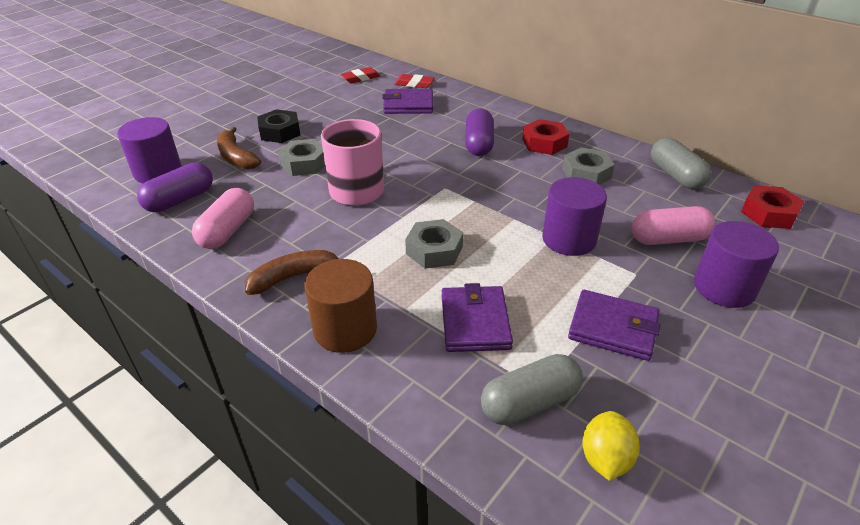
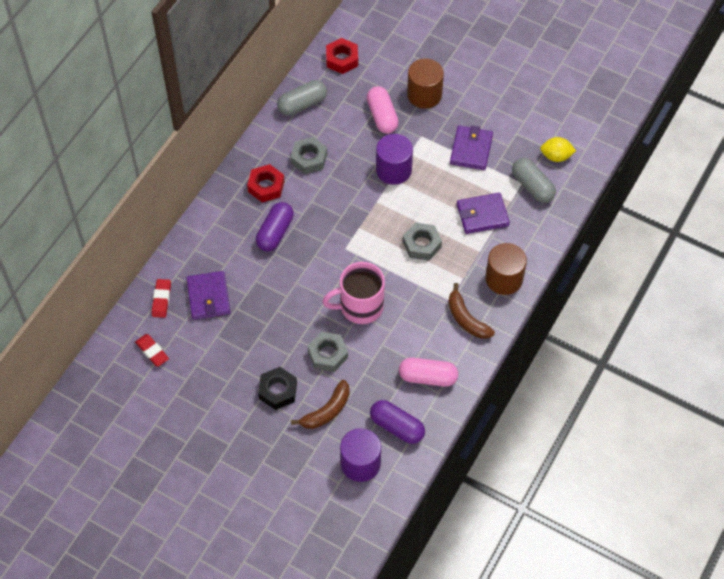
camera: 100 degrees left, 20 degrees up
purple capsule [465,108,494,156] -> purple capsule turned 60 degrees counterclockwise [256,202,294,251]
purple cylinder [694,221,779,308] -> brown cylinder [407,58,444,109]

